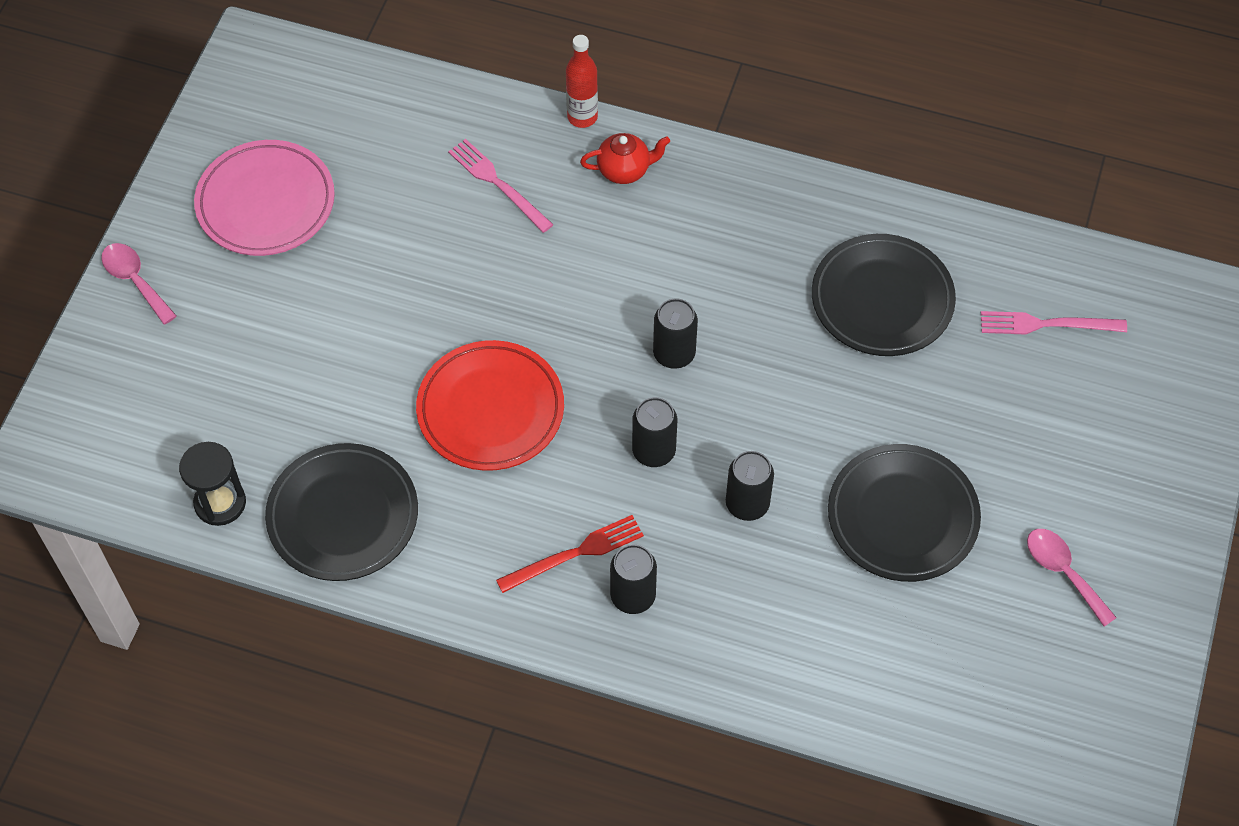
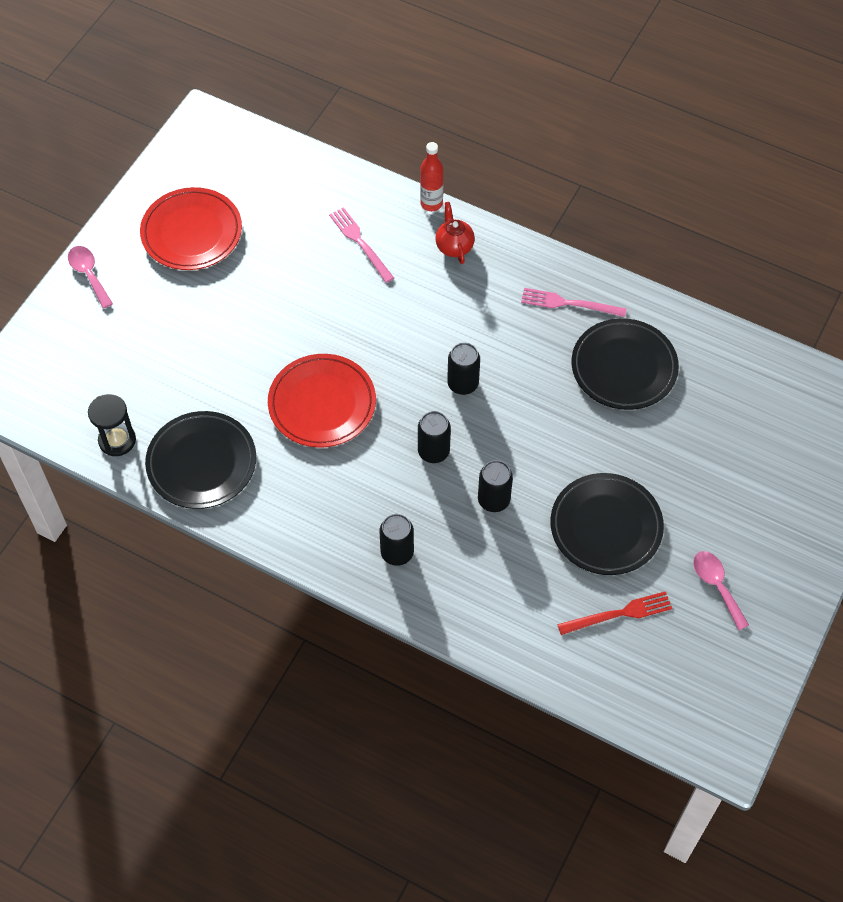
camera: 10 degrees right, 0 degrees up
pink plate [194,140,335,256] -> red plate [140,187,242,270]
red fork [496,515,644,593] -> red fork moved to [557,591,672,635]
red teapot [580,133,670,184] -> red teapot turned 105 degrees counterclockwise [435,202,475,264]
pink fork [981,311,1127,335] -> pink fork moved to [521,288,627,317]

